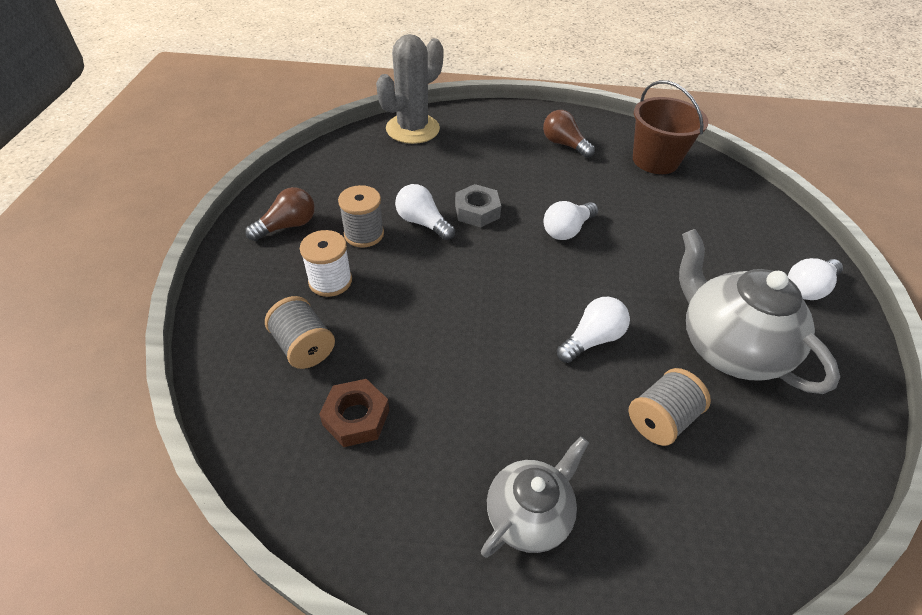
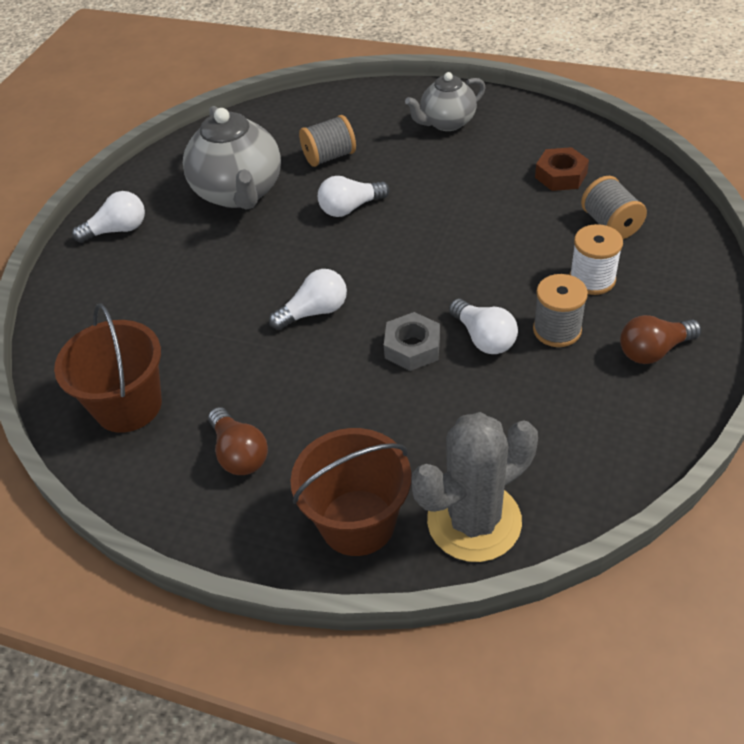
camera: 160 degrees left, 0 degrees up
none -> brown bucket [290,428,411,556]

